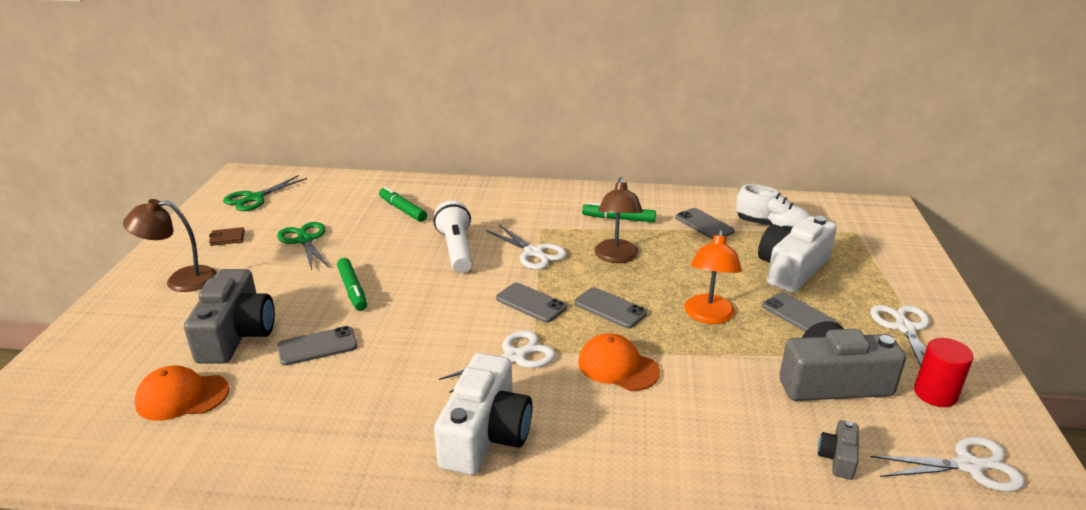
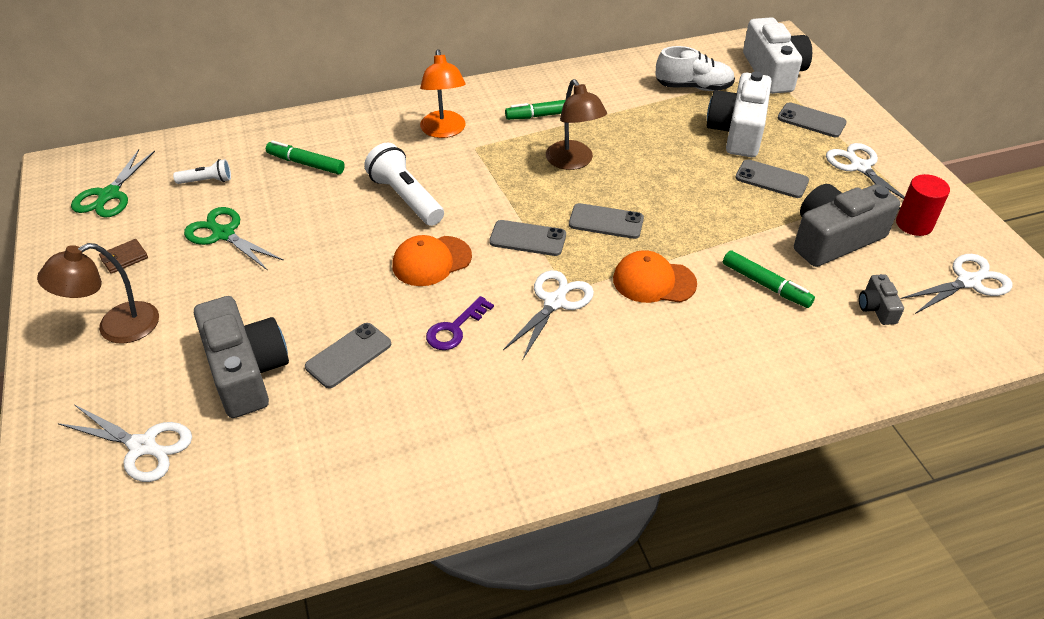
camera: 25 degrees left, 15 degrees up
orange cap [135,366,229,421] -> orange cap moved to [392,235,472,286]
green marker [337,258,367,311] -> green marker moved to [723,250,815,308]
white camera [434,353,533,475] -> white camera moved to [743,17,812,94]
white scissors [486,224,567,270] -> white scissors moved to [58,405,192,482]
grey phone [675,208,735,240] -> grey phone moved to [778,102,847,137]
orange lamp [684,230,742,324] -> orange lamp moved to [420,49,465,138]
none -> white flashlight [173,159,231,184]
none -> purple key [426,296,494,350]

